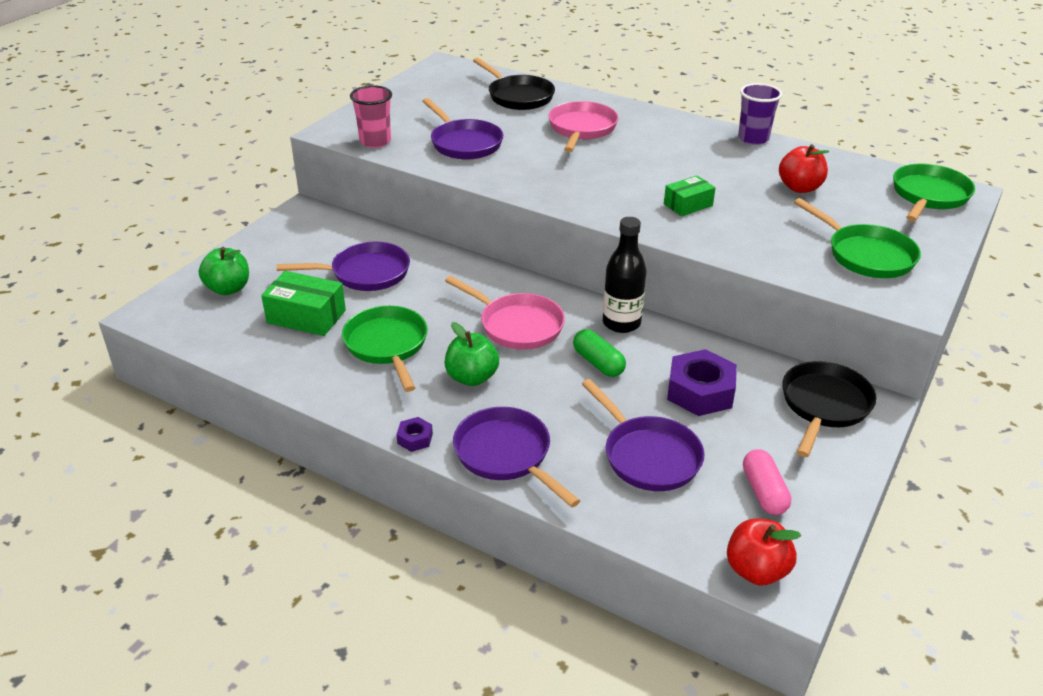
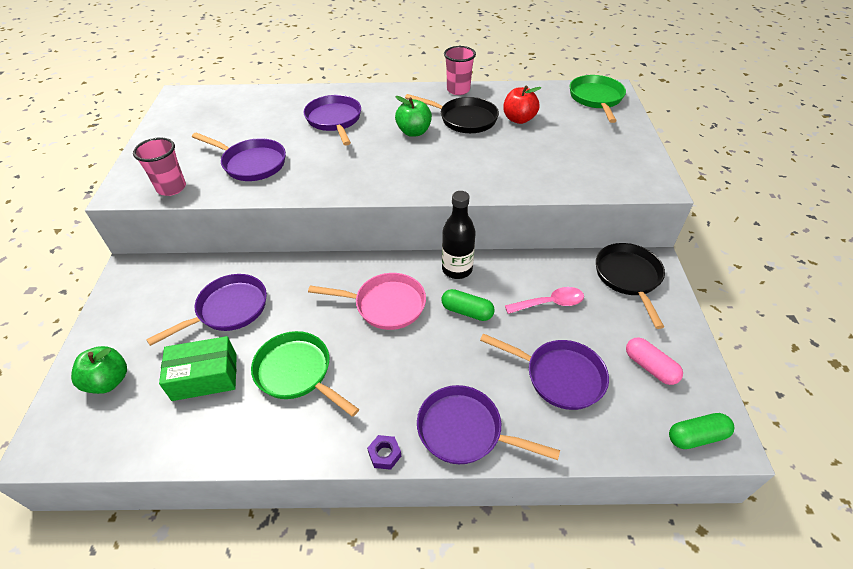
camera: 30 degrees left, 10 degrees up
green apple [445,322,499,386] -> green apple moved to [395,96,432,137]
black pan [473,58,555,110] -> black pan moved to [405,94,499,133]
pink pan [548,101,619,152] -> purple pan [303,95,361,146]
green box [664,176,716,216] -> none
purple nut [667,349,737,416] -> pink spoon [505,287,584,314]
red apple [727,518,801,586] -> green capsule [669,413,734,449]
purple cup [738,83,783,145] -> pink cup [444,46,476,95]
green pan [794,198,921,278] -> none

